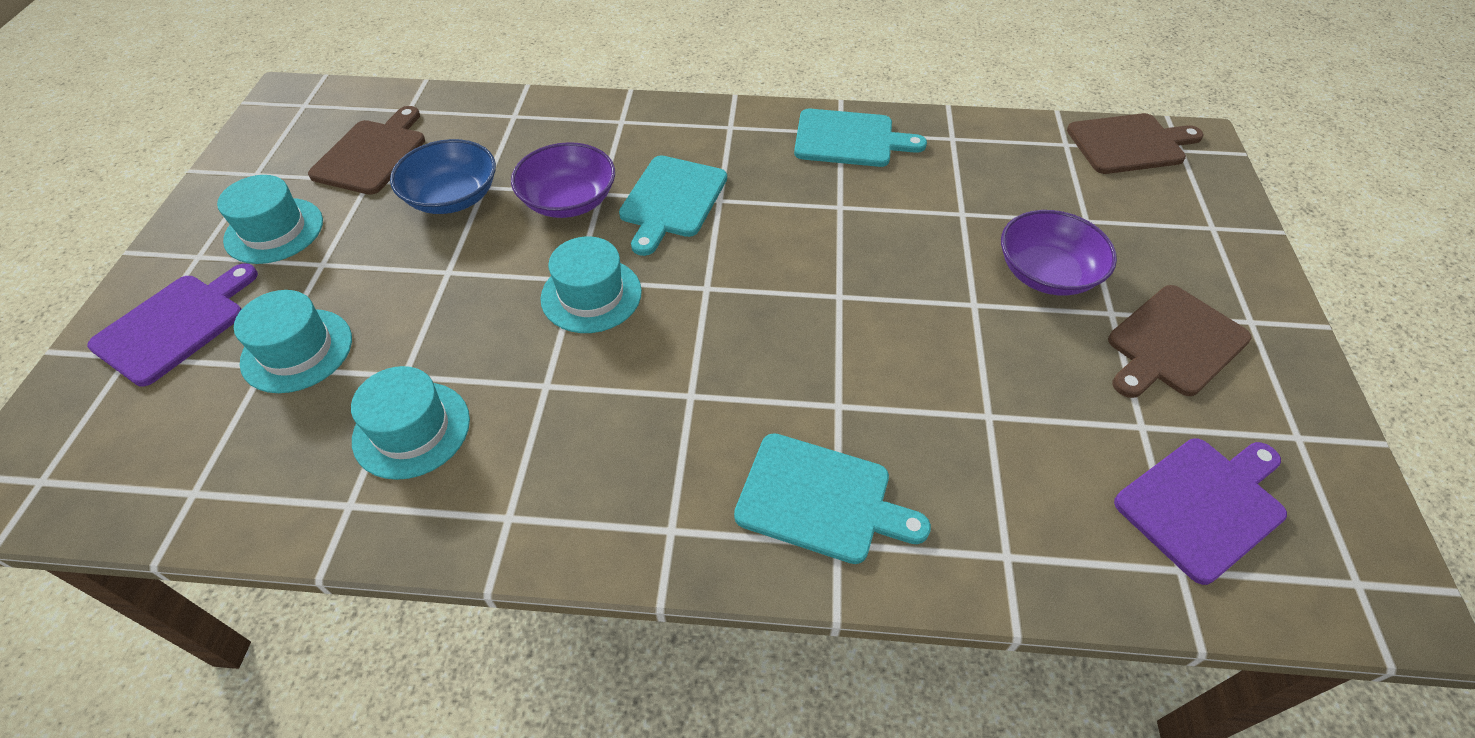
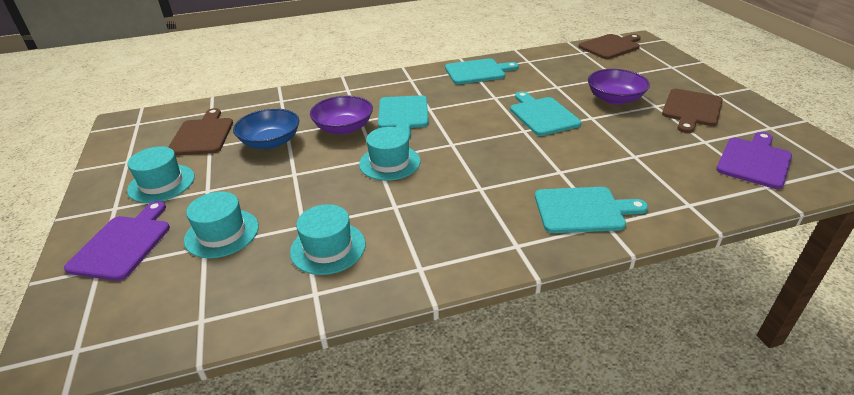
camera: 20 degrees left, 15 degrees down
none -> turquoise cutting board [510,91,582,136]

